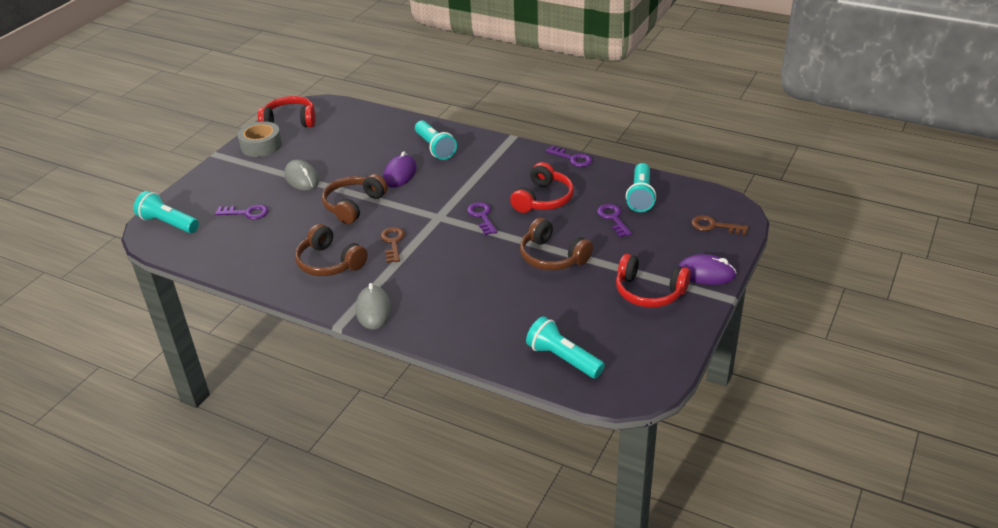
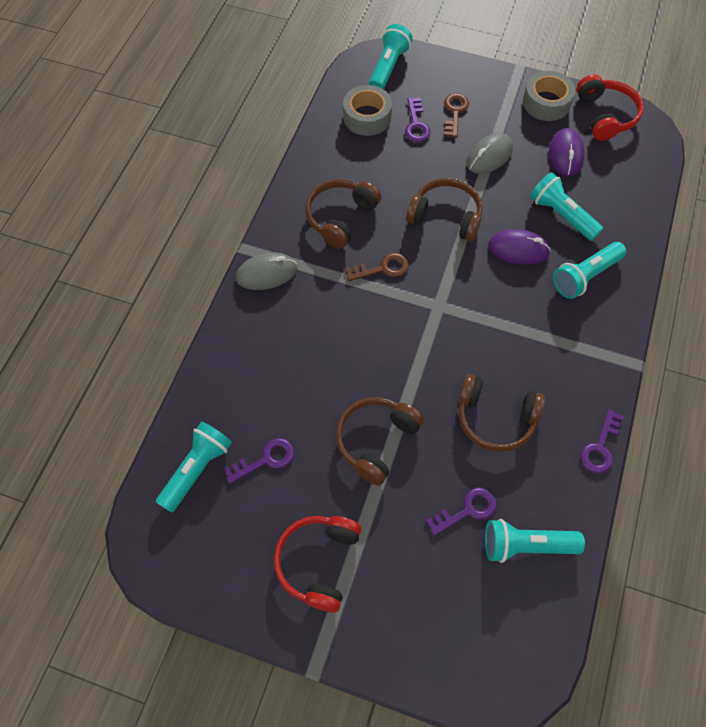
camera: 80 degrees right, 25 degrees up
purple key [467,202,497,235] -> purple key moved to [224,438,294,484]
red headphones [510,162,574,213] -> brown headphones [458,374,545,452]
purple mouse [678,254,737,285] -> purple mouse moved to [549,128,585,176]
brown key [691,215,749,235] -> brown key moved to [444,93,469,138]
none -> grey tape [343,85,392,136]
none -> turquoise flashlight [530,172,603,241]

